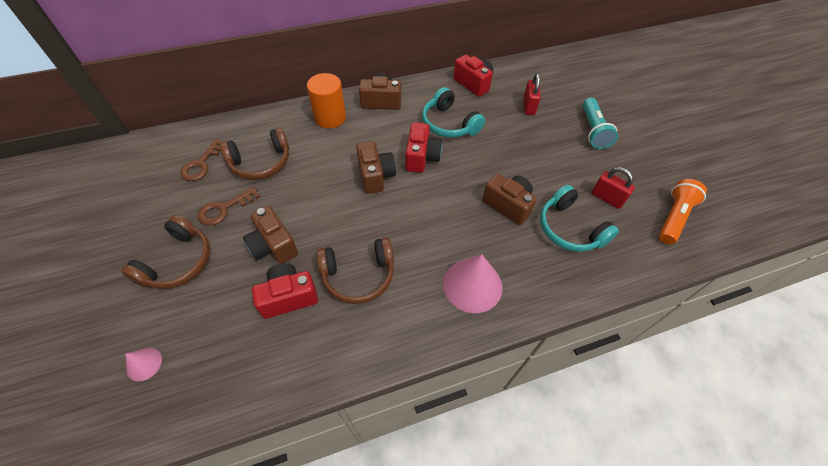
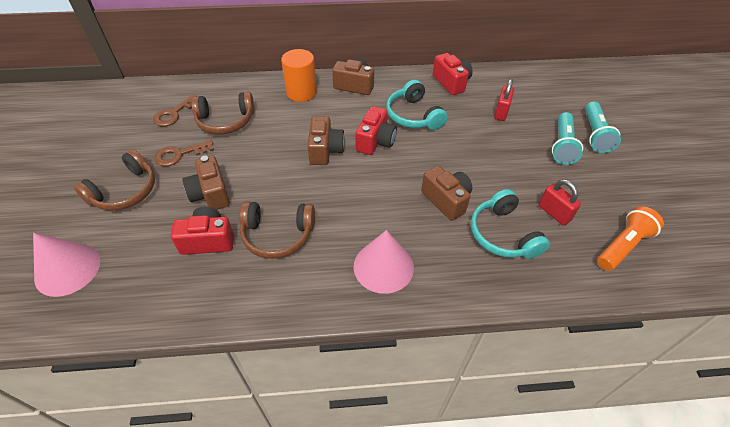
camera: 15 degrees right, 5 degrees down
pink cone [125,348,162,381] -> pink cone [33,233,100,297], size x2.02
none -> turquoise flashlight [585,102,621,153]

